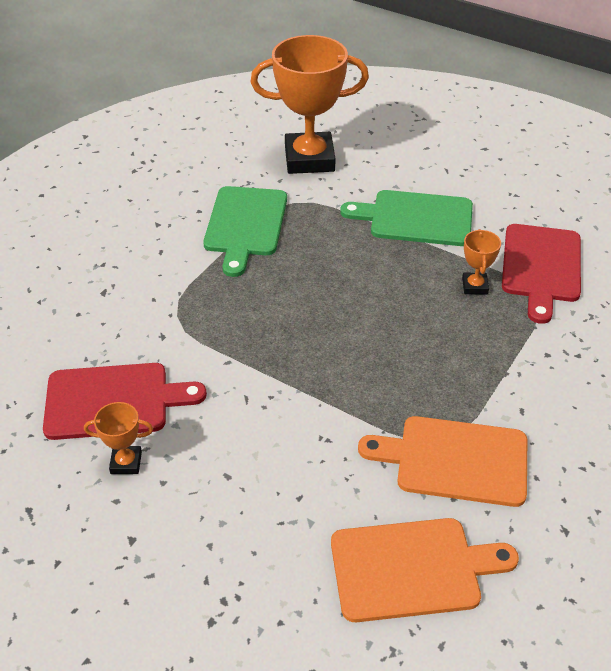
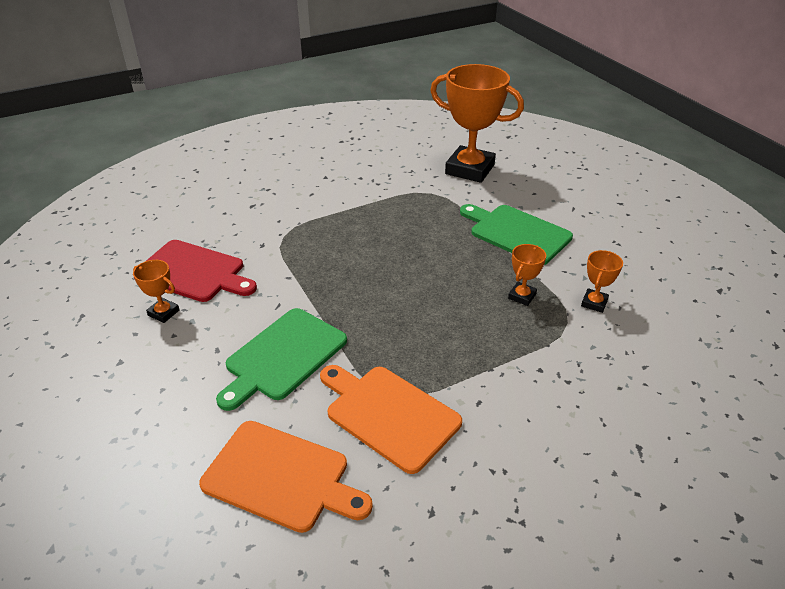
camera: 30 degrees right, 5 degrees down
green cutting board [203,186,287,277] -> green cutting board moved to [216,308,347,411]
red cutting board [502,224,581,324] -> orange trophy [581,250,623,313]

